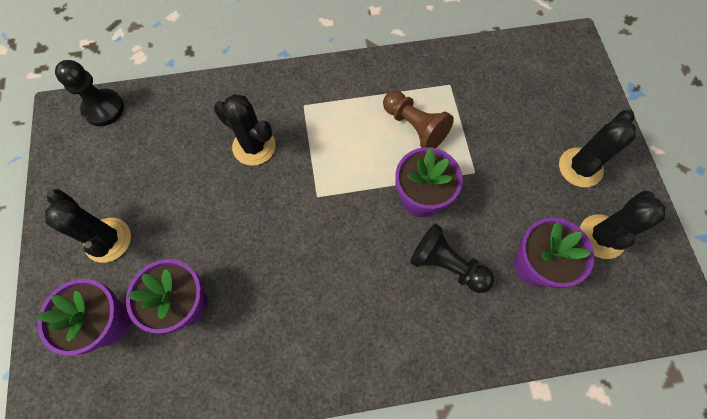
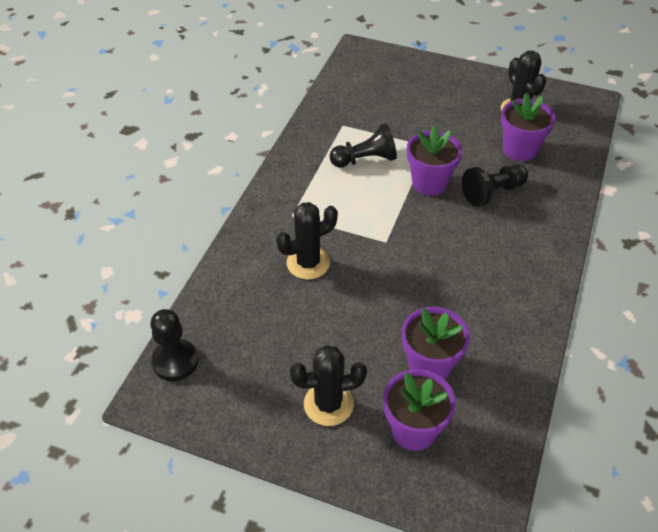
camera: 60 degrees left, 20 degrees down
brown pawn [383,91,454,148] -> black pawn [330,123,397,168]
black cactus [559,110,636,187] -> none

